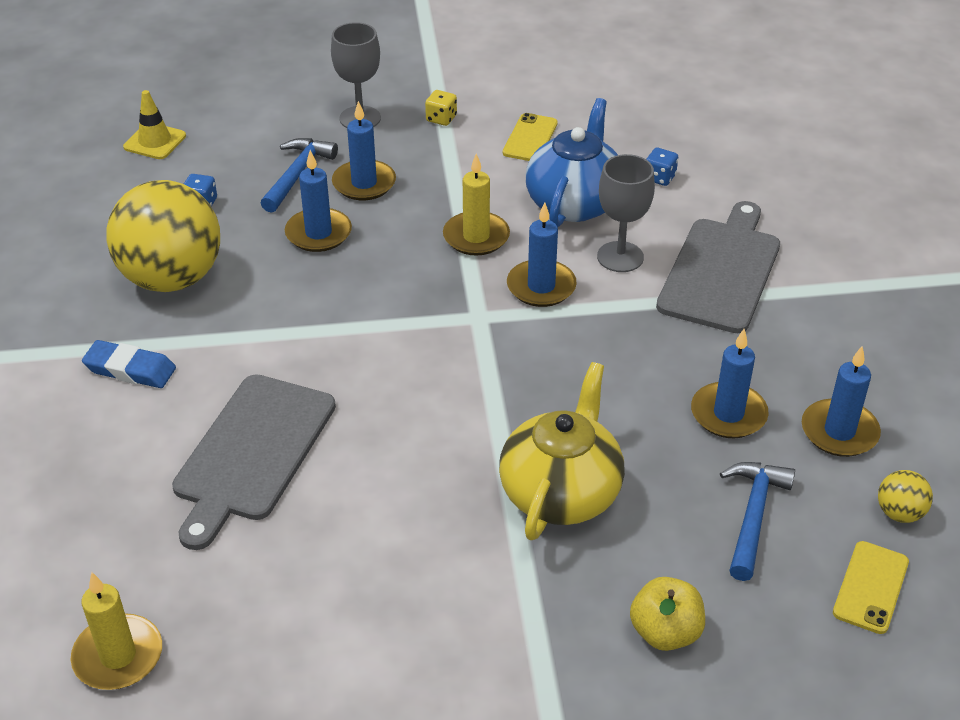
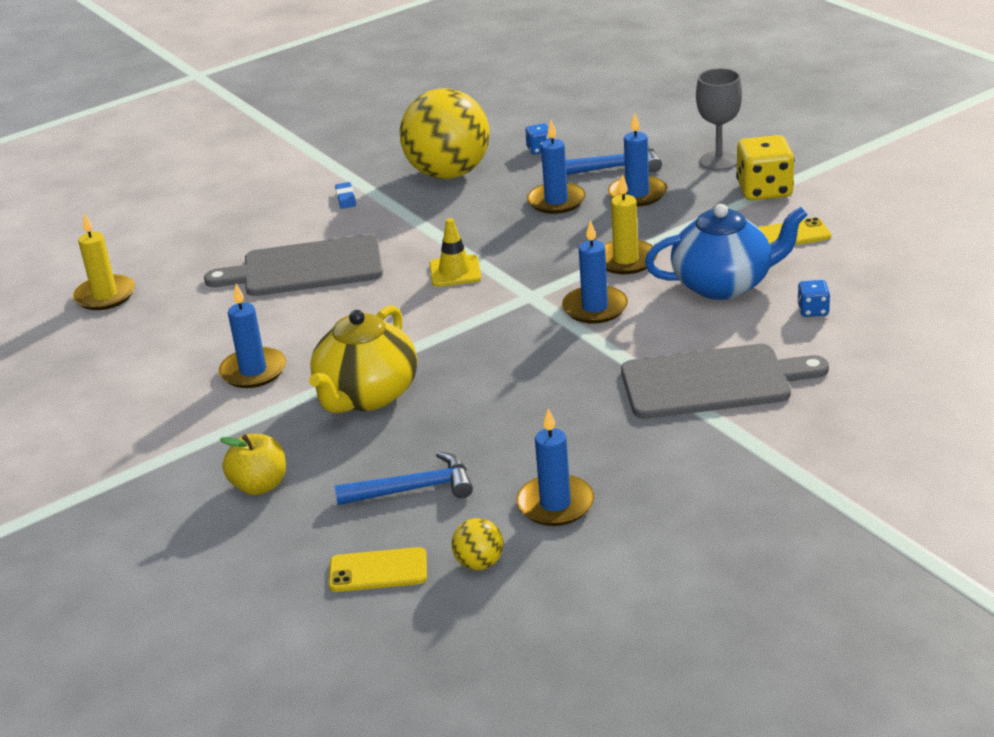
camera: 65 degrees right, 10 degrees down
blue eraser [82,340,176,388] -> blue eraser [335,182,356,209], size x0.61
yellow traffic cone [123,90,186,159] -> yellow traffic cone moved to [429,218,481,287]
yellow dice [425,90,457,126] -> yellow dice [736,135,795,201], size x1.98
yellow teapot [499,362,625,540] -> yellow teapot turned 120 degrees clockwise [309,305,417,413]
grey goblet [597,154,655,272] -> none
blue candle [691,329,769,438] -> blue candle moved to [219,284,286,388]

